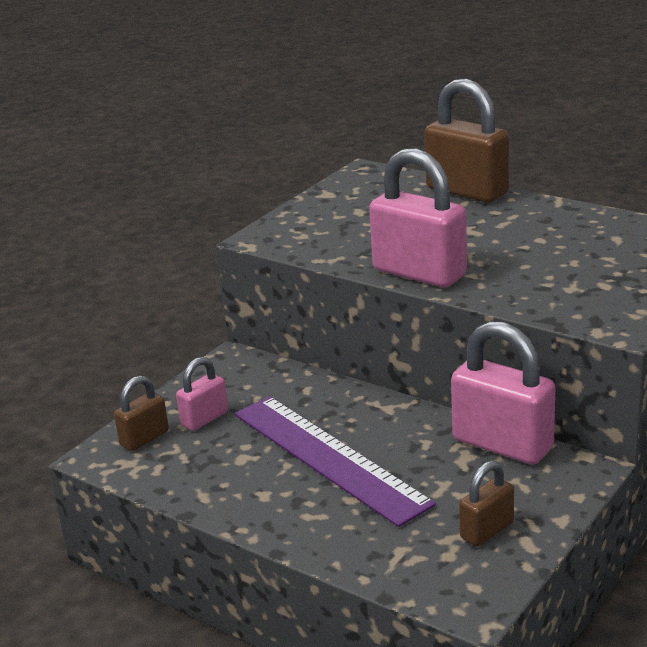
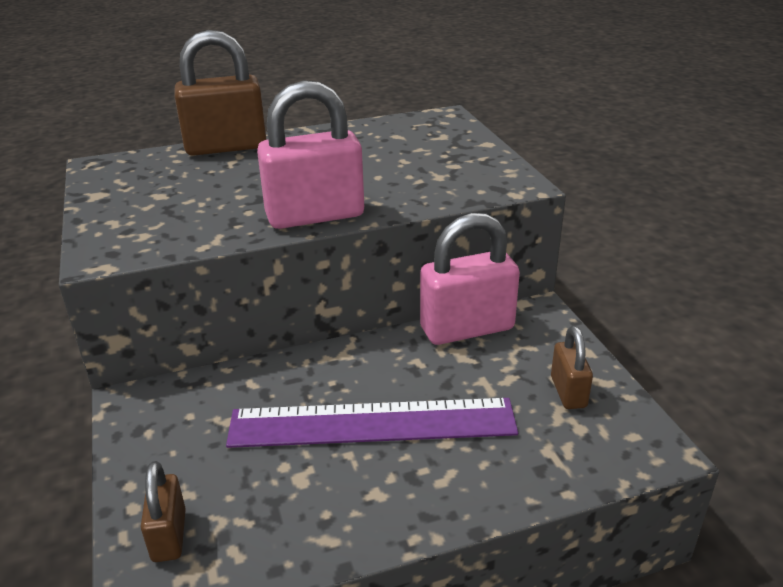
camera: 55 degrees left, 5 degrees up
pink padlock [176,357,228,431] -> none

